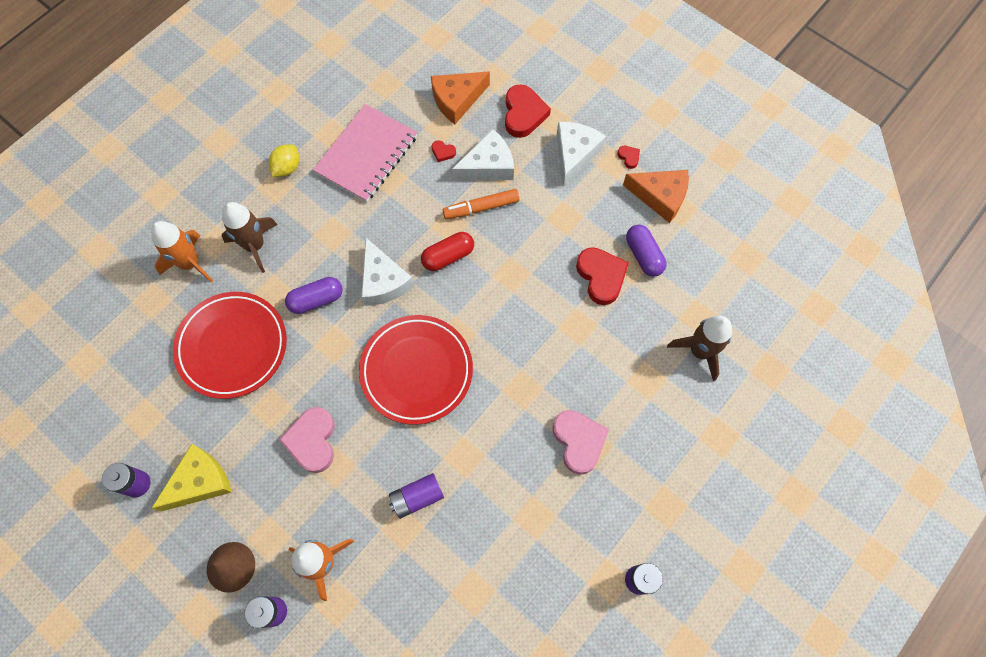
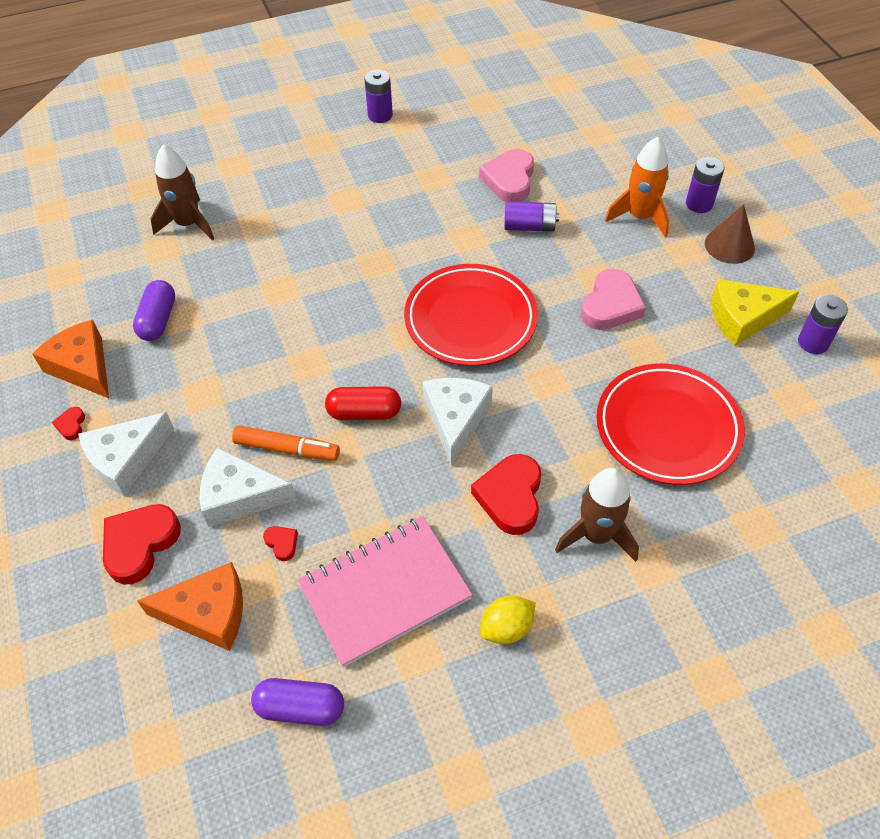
camera: 150 degrees left, 15 degrees down
orange rocket [151,221,213,283] -> none
purple capsule [285,277,343,314] -> purple capsule moved to [251,678,344,726]
pink heart [552,410,609,475] -> pink heart moved to [479,149,534,202]
red heart [576,247,629,305] -> red heart moved to [471,454,541,535]

